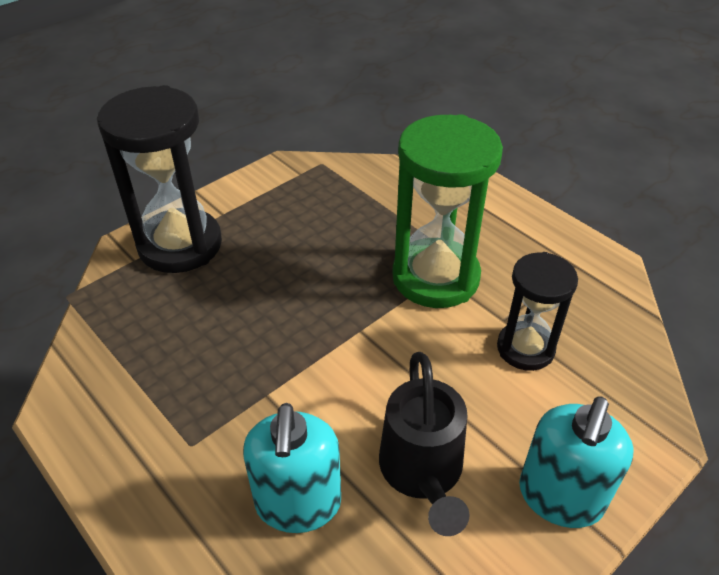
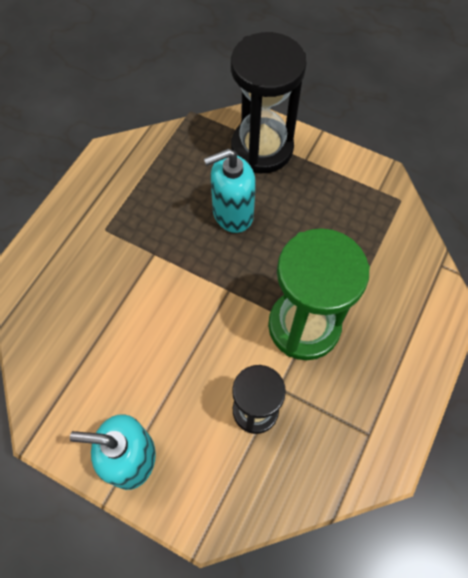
camera: 70 degrees right, 20 degrees up
turquoise soap dispenser [243,403,341,533] -> turquoise soap dispenser moved to [204,149,256,233]
black watering can [379,352,469,536] -> none

